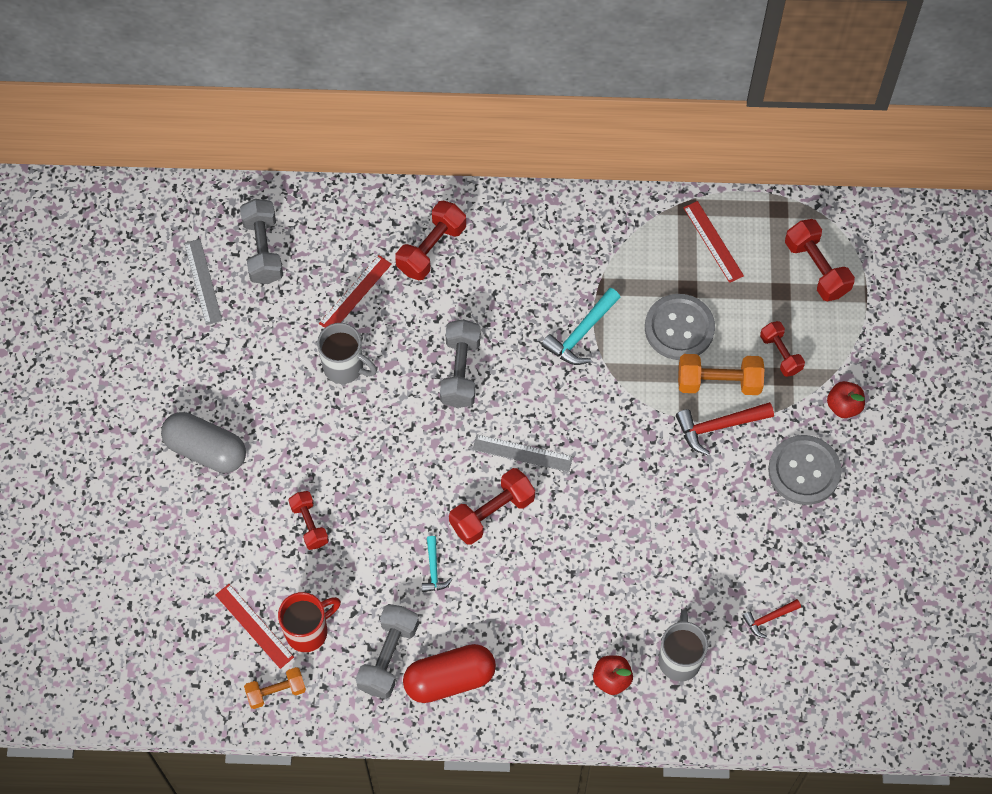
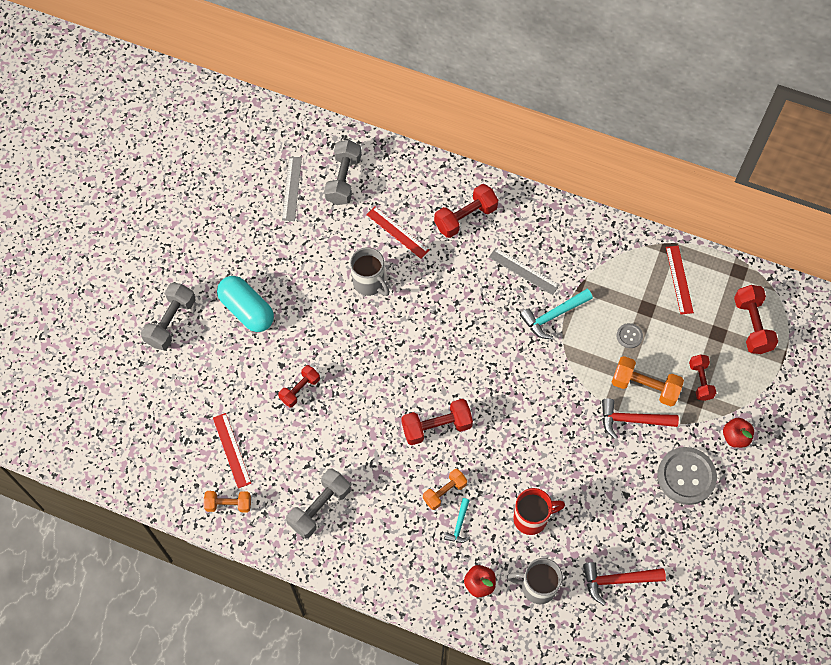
camera: 20 degrees right, 0 degrees up
grey capsule [161,412,246,473] -> turquoise capsule [217,276,274,332]
red mug [278,592,341,652] -> red mug moved to [513,488,565,535]
red dumbbell [288,491,329,550] -> red dumbbell turned 45 degrees clockwise [278,365,320,408]
red ruler [319,255,392,328] -> red ruler turned 75 degrees clockwise [366,206,430,259]
red capsule [403,644,496,703] -> none
turquoise hammer [422,536,452,592] -> turquoise hammer moved to [445,498,470,543]
grey dumbbell [440,319,481,408] -> grey dumbbell moved to [141,283,196,350]
grey ruler [472,435,573,472] -> grey ruler moved to [489,248,559,295]
grey button [645,294,715,360] -> grey button [616,323,643,348], size x0.47
grey mug [658,610,708,682] -> grey mug turned 105 degrees counterclockwise [507,558,563,604]
red hammer [743,599,801,638] -> red hammer [583,562,666,605], size x1.71
none -> orange dumbbell [423,469,467,510]

